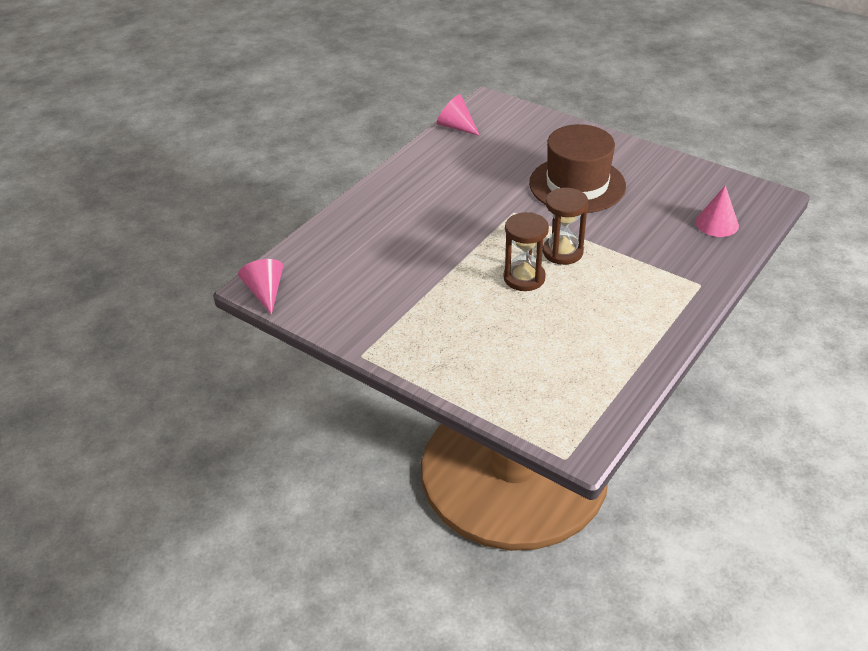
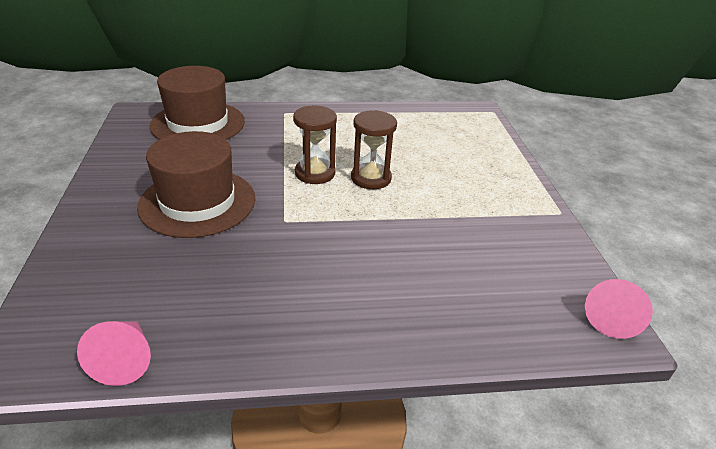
camera: 135 degrees left, 5 degrees down
pink cone [695,185,739,237] -> brown hat [149,66,245,140]

